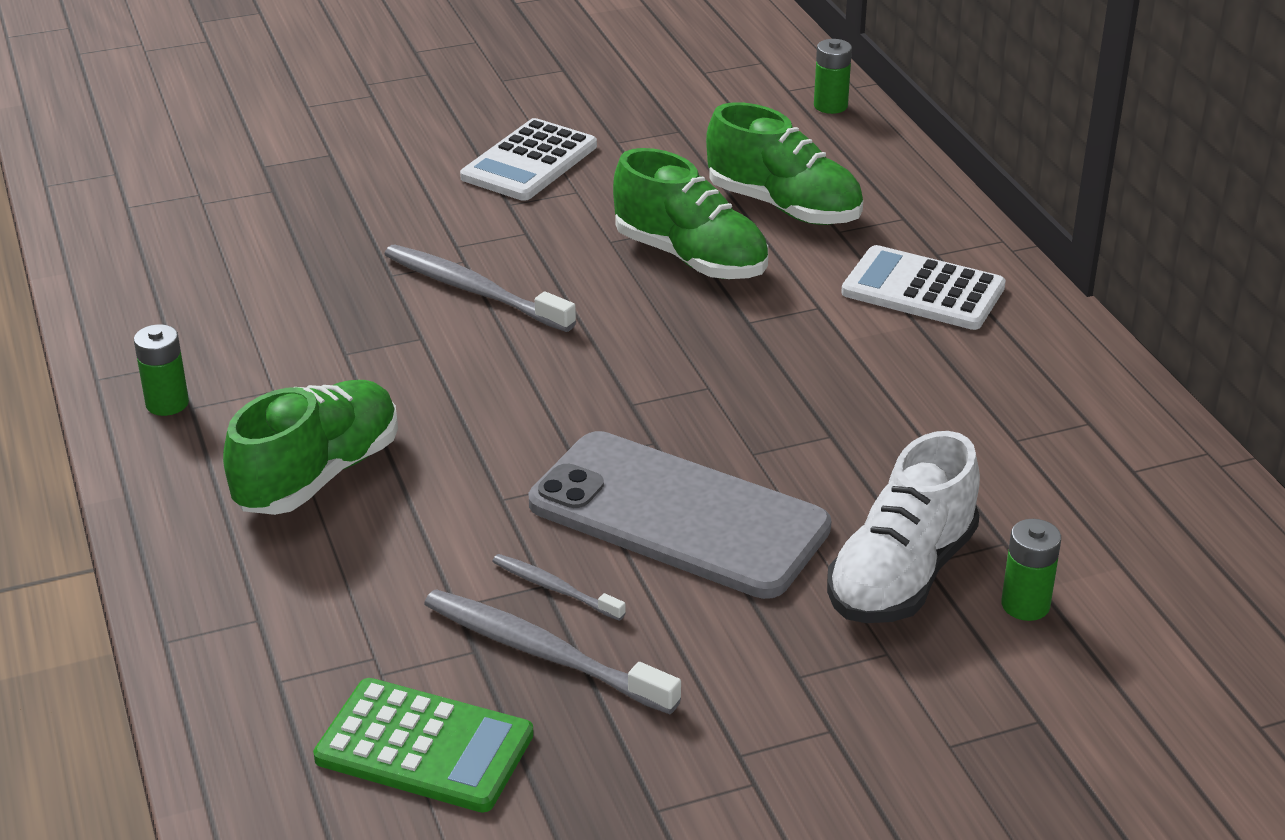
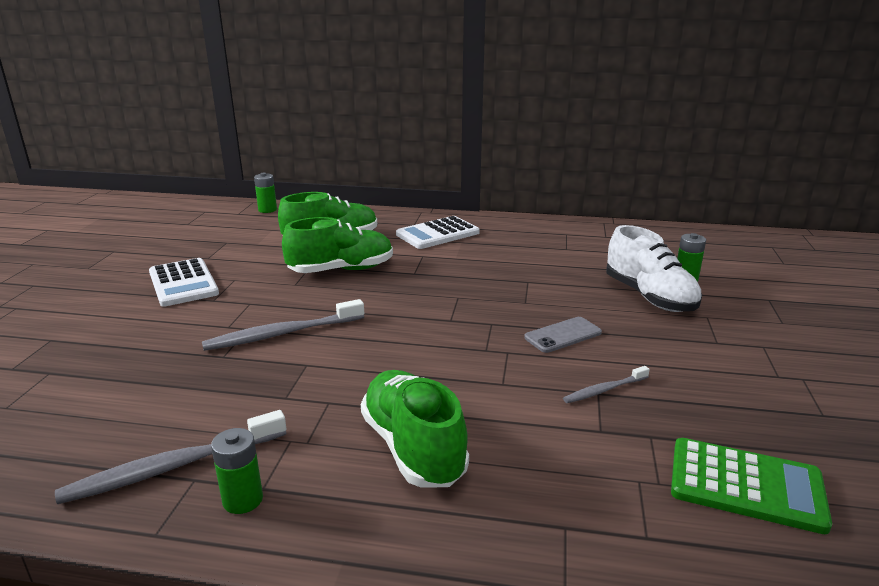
camera: 60 degrees left, 10 degrees down
green calculator [313,678,534,812] -> green calculator turned 60 degrees clockwise [671,438,832,534]
grey toothbrush [424,589,681,714] -> grey toothbrush moved to [55,410,286,504]
grey phone [529,431,831,599] -> grey phone [524,317,602,353], size x0.44

